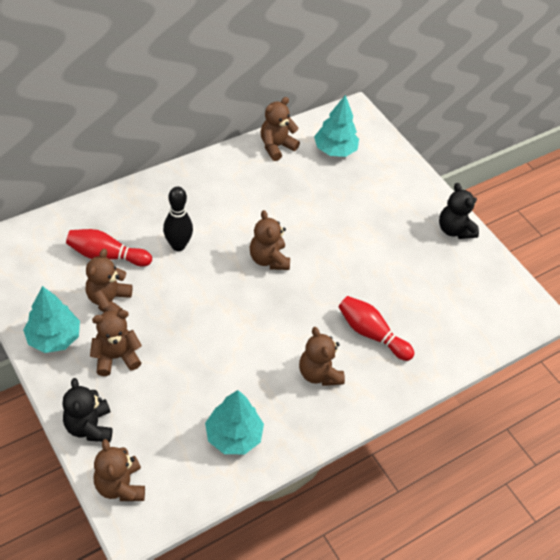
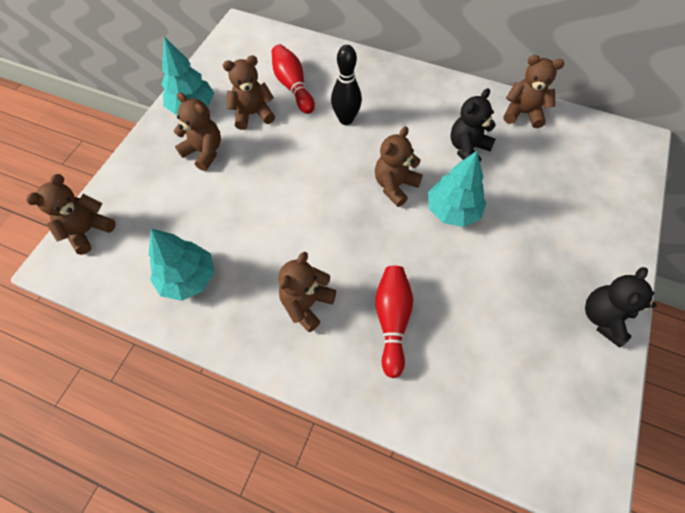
camera: 60 degrees right, 10 degrees up
black teddy bear [62,378,112,442] -> black teddy bear moved to [450,88,496,162]
turquoise tree [314,95,359,157] -> turquoise tree moved to [428,151,486,227]

